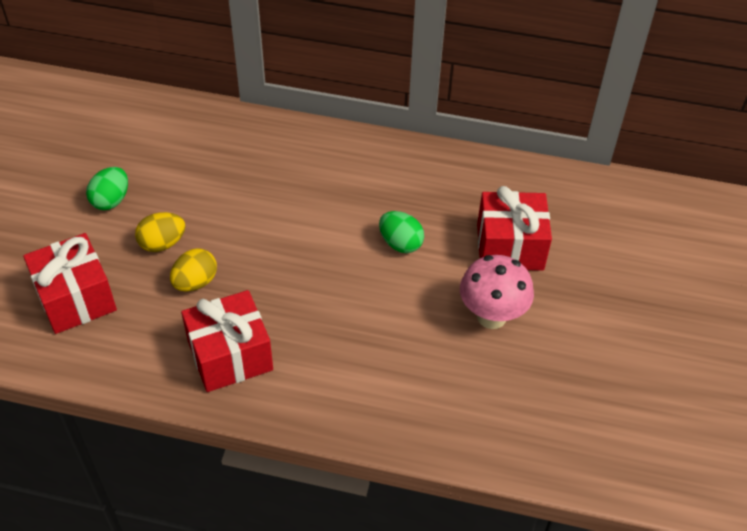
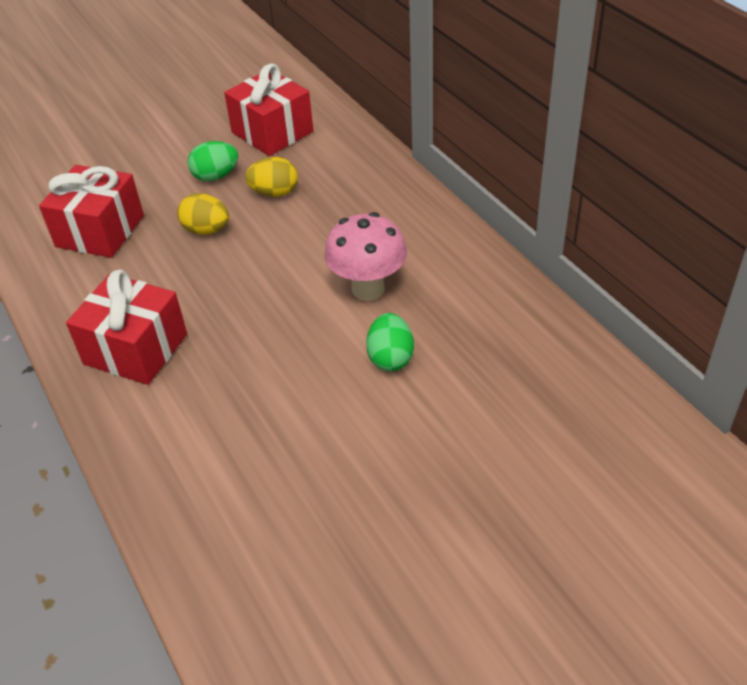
camera: 50 degrees right, 5 degrees down
yellow egg [170,248,217,291] -> yellow egg moved to [245,157,298,197]
pink mushroom [460,255,534,329] -> pink mushroom moved to [325,212,407,301]
red gift [477,186,552,271] -> red gift moved to [224,63,314,156]

